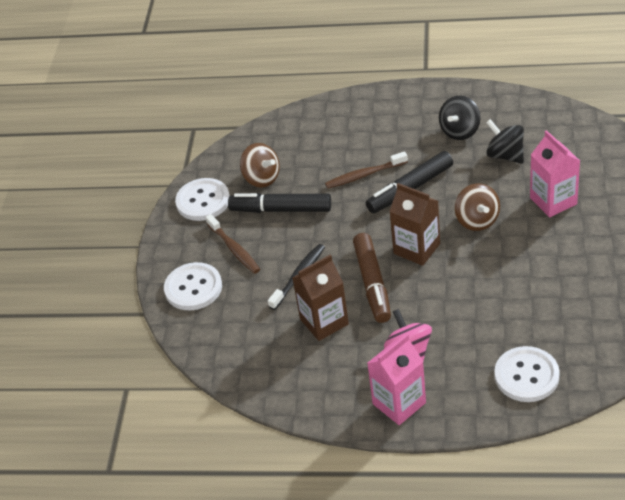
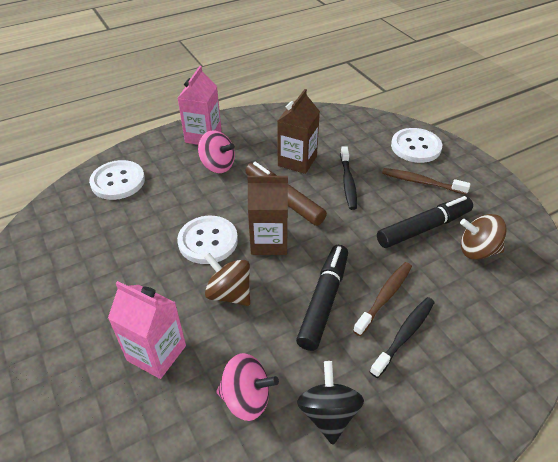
camera: 140 degrees right, 0 degrees up
white button [175,178,230,221] -> white button moved to [177,216,238,264]
black spinning top [486,119,524,164] -> pink spinning top [216,353,279,421]
none -> black toothbrush [370,297,435,378]

